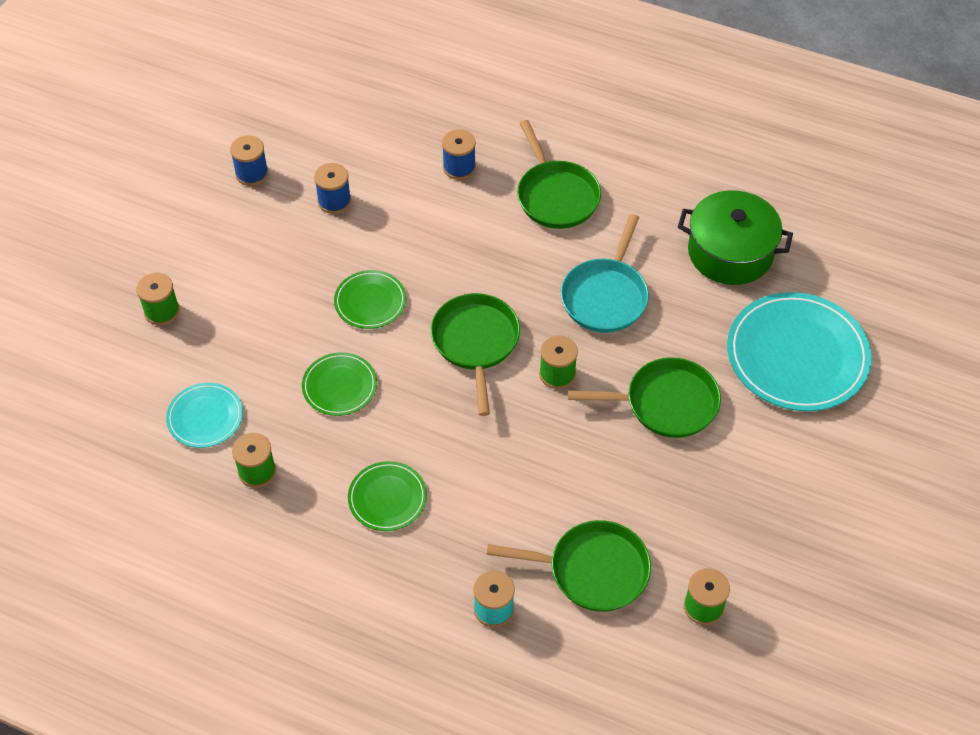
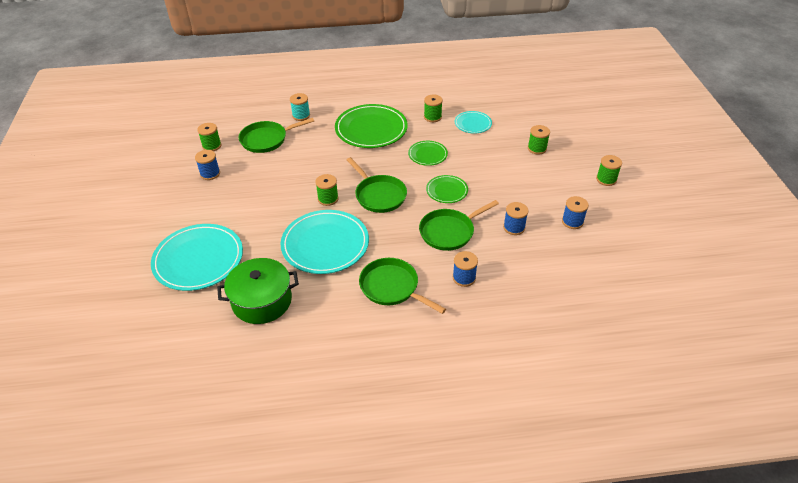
camera: 150 degrees right, 10 degrees down
green plate [348,461,427,531] -> green plate [335,104,408,148], size x1.93
turquoise pan [561,214,649,333] -> turquoise plate [281,210,369,274]
green pan [568,357,721,438] -> green pan moved to [419,200,499,251]
none -> blue spool [195,150,220,180]
none -> green spool [596,155,622,186]

